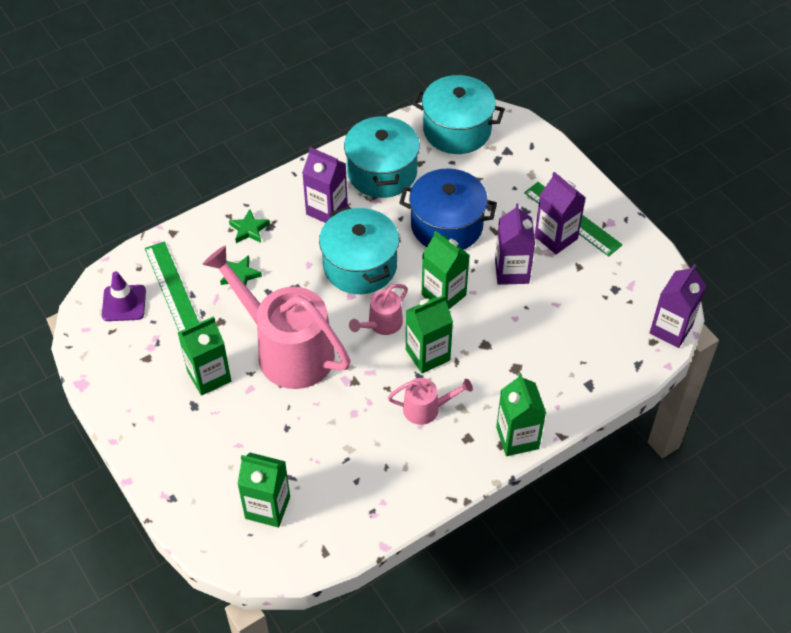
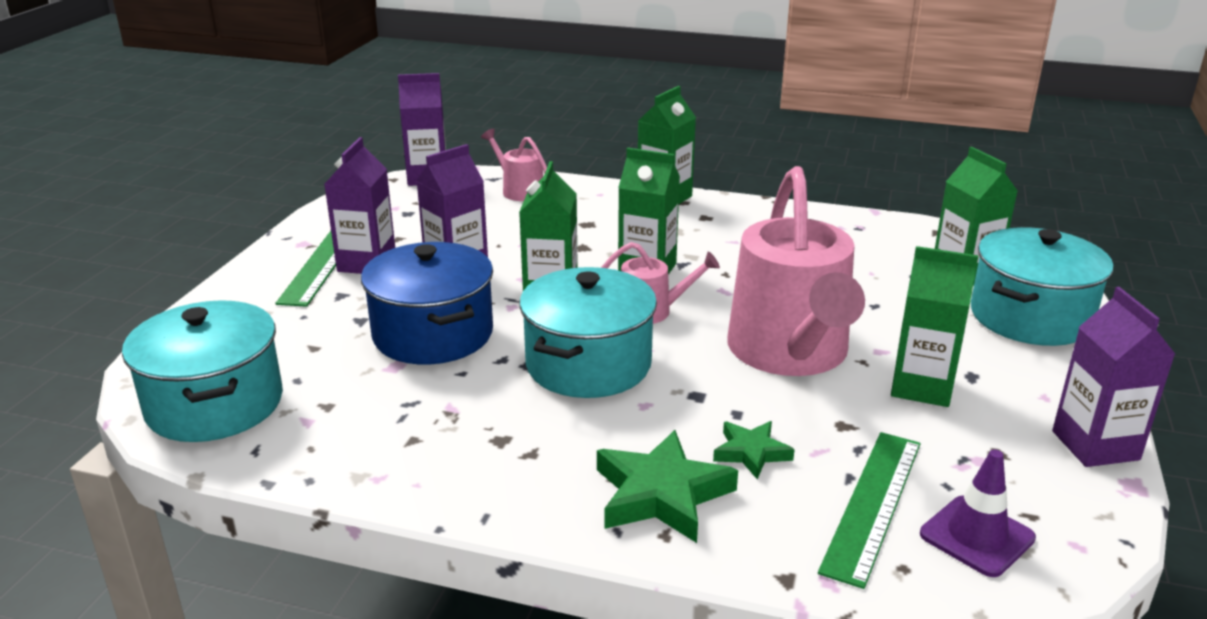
camera: 130 degrees left, 25 degrees down
green star [229,209,270,243] -> green star [597,430,738,543], size x1.72
purple carton [302,147,348,223] -> purple carton moved to [1052,287,1175,467]
turquoise pot [344,114,420,198] -> turquoise pot moved to [971,227,1113,346]
pink watering can [388,378,473,425] -> pink watering can moved to [481,129,547,201]

